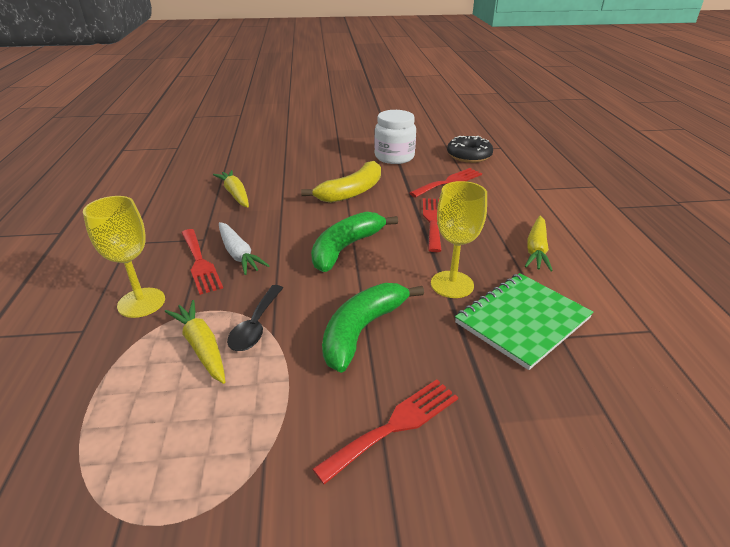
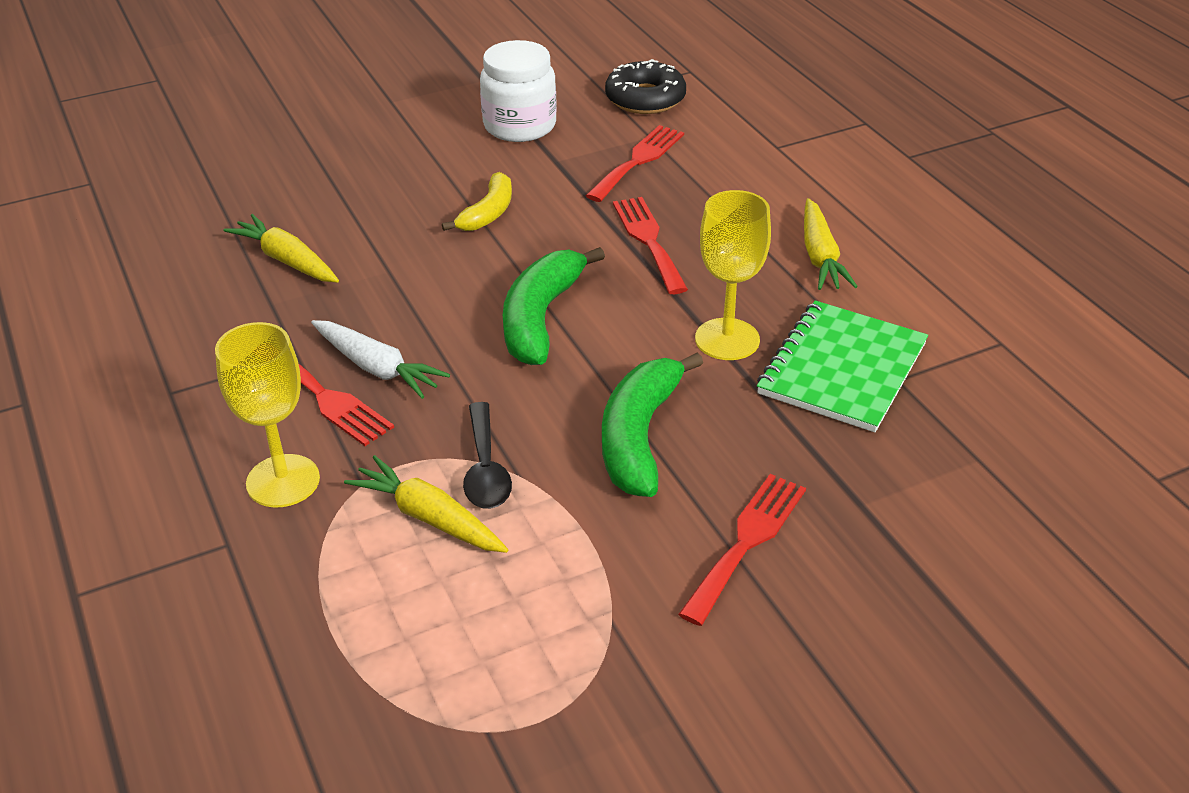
camera: 20 degrees left, 5 degrees up
yellow banana [301,161,381,203] -> yellow banana [442,172,512,231], size x0.63

